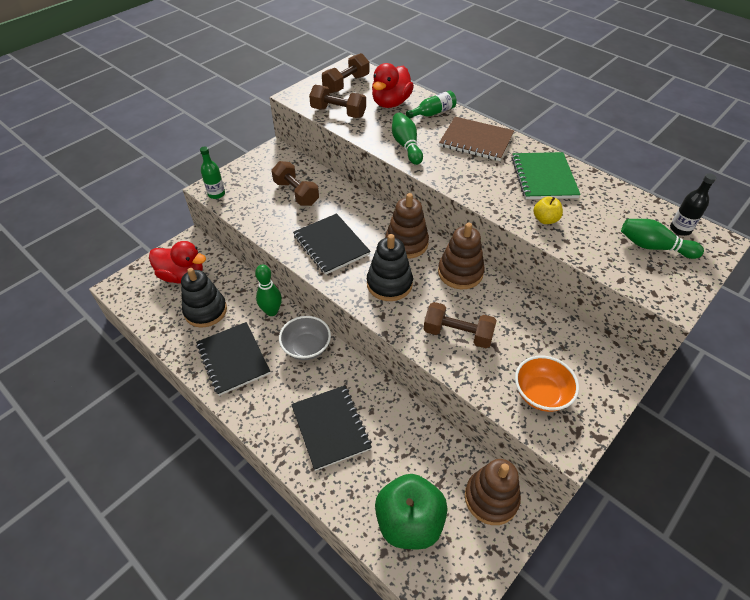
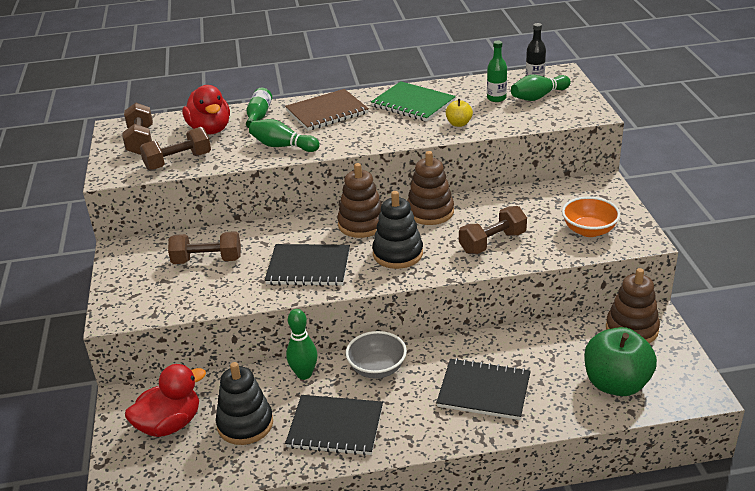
camera: 50 degrees left, 15 degrees down
green bottle [200,147,225,199] -> green bottle moved to [487,41,507,102]

